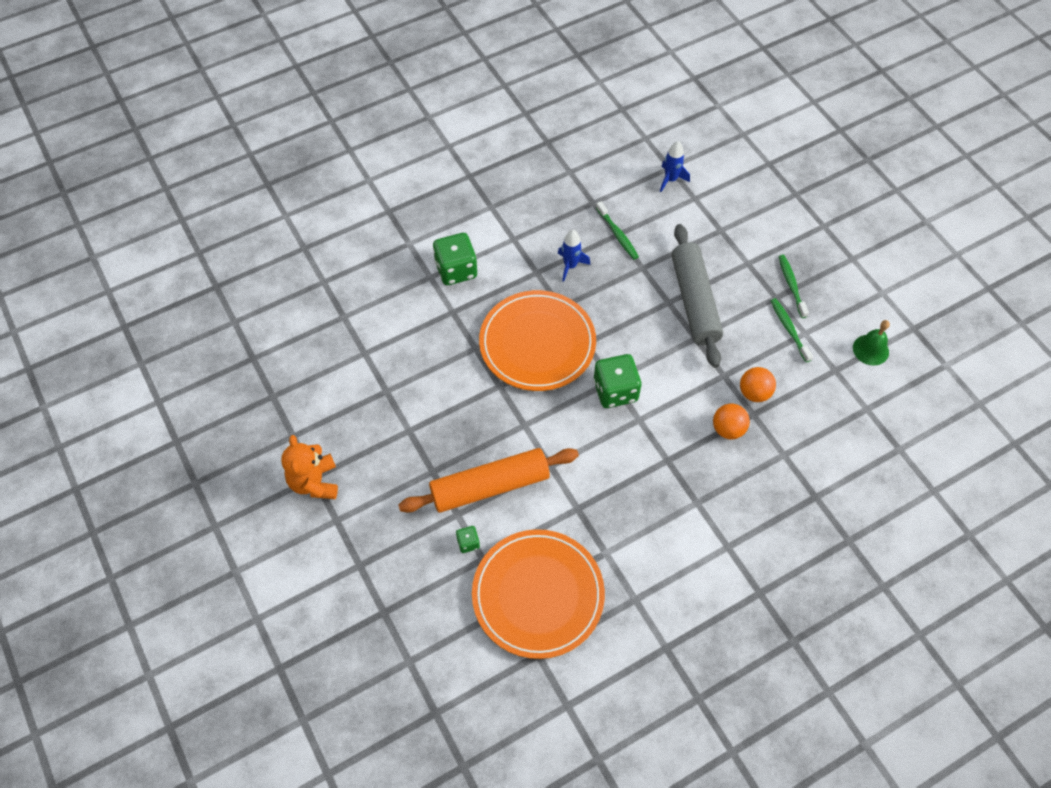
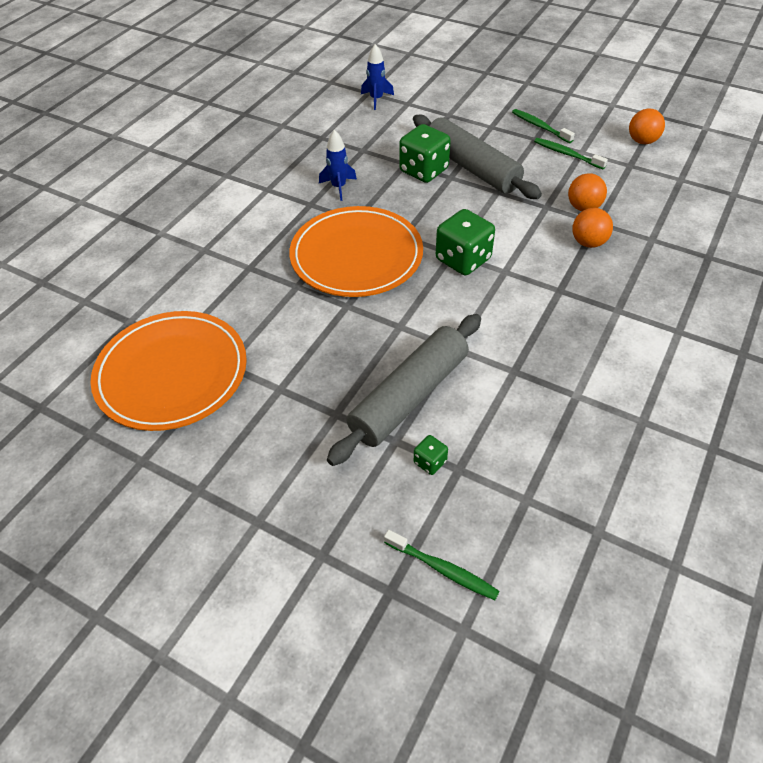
camera: 30 degrees left, 10 degrees down
orange teddy bear [281,435,338,499] -> none
orange rolling pin [399,448,579,513] -> grey rolling pin [327,314,481,466]
green dice [433,233,477,285] -> green dice moved to [399,124,451,183]
orange plate [472,529,605,659] -> orange plate moved to [90,311,247,431]
green toothbrush [596,201,639,260] -> green toothbrush moved to [384,530,500,600]
green bell [853,320,890,366] -> orange ball [629,108,665,144]

